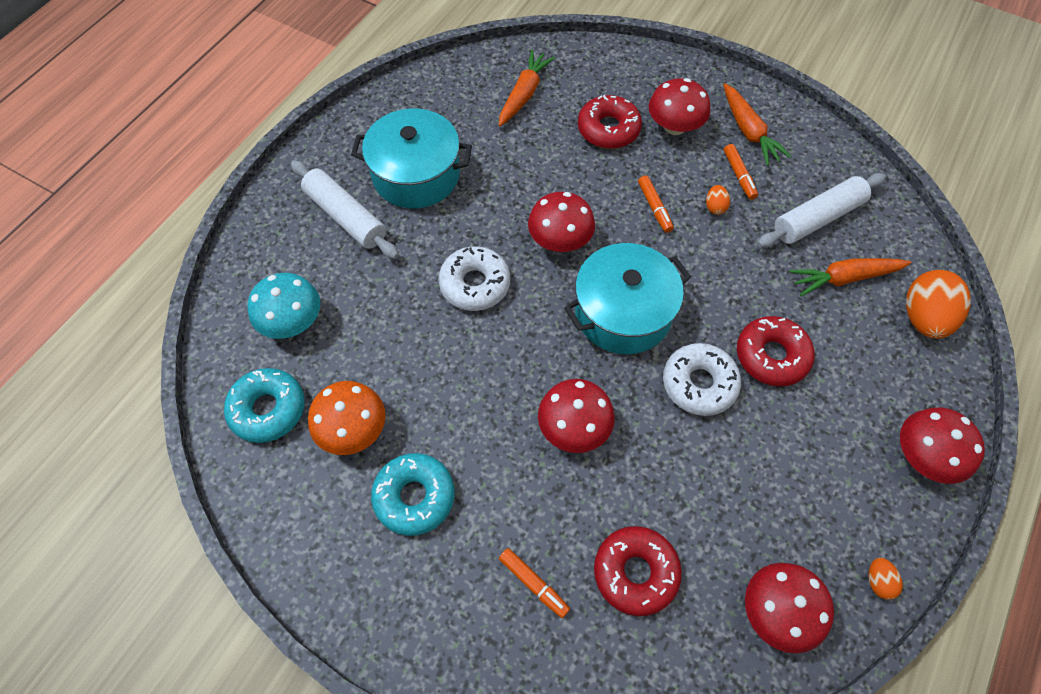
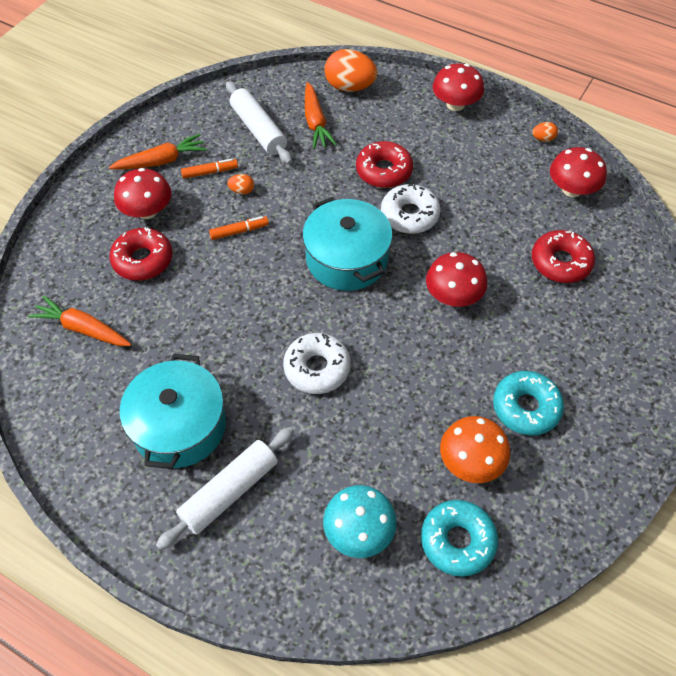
camera: 90 degrees left, 5 degrees down
orange marker [499,548,570,618] -> none
red mushroom [528,192,595,252] -> none

